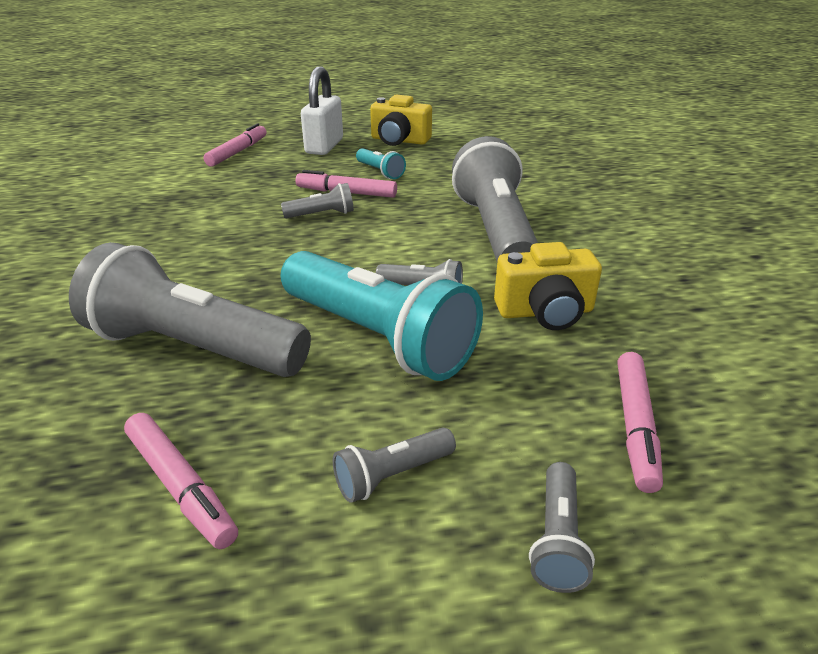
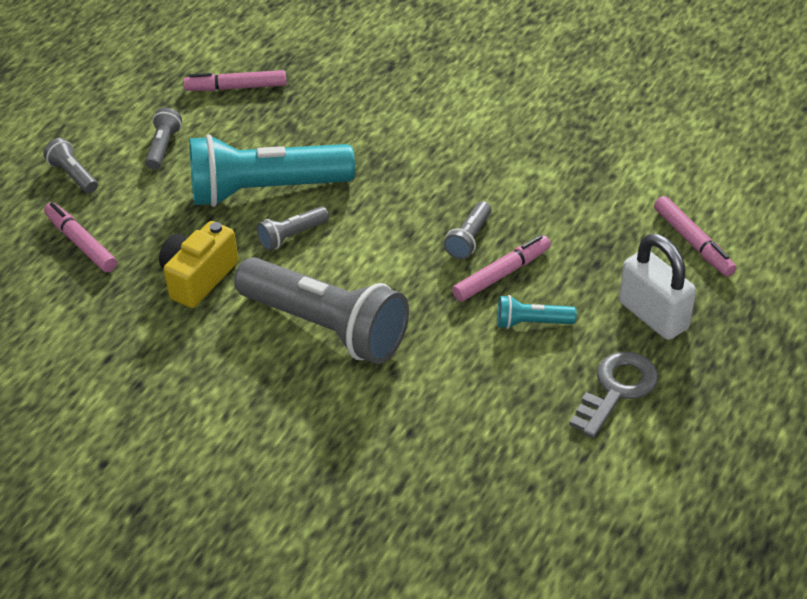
camera: 130 degrees right, 10 degrees up
grey flashlight [69,242,311,377] -> none
yellow camera [370,95,432,146] -> grey key [569,352,658,438]

